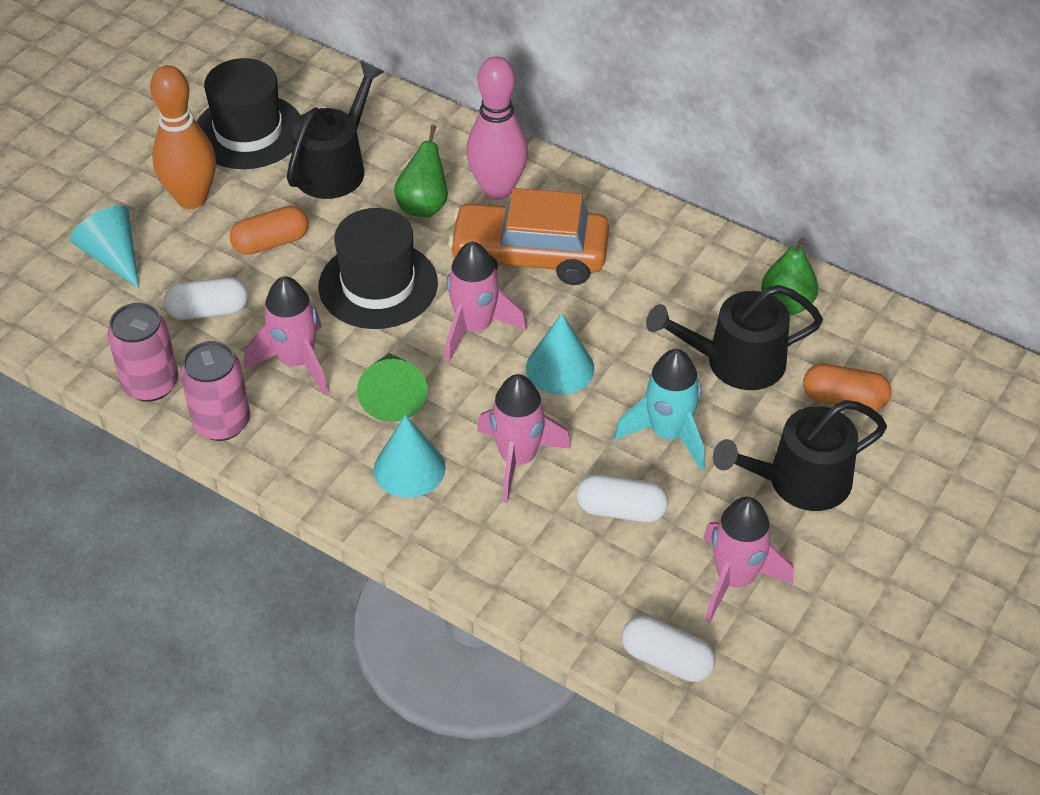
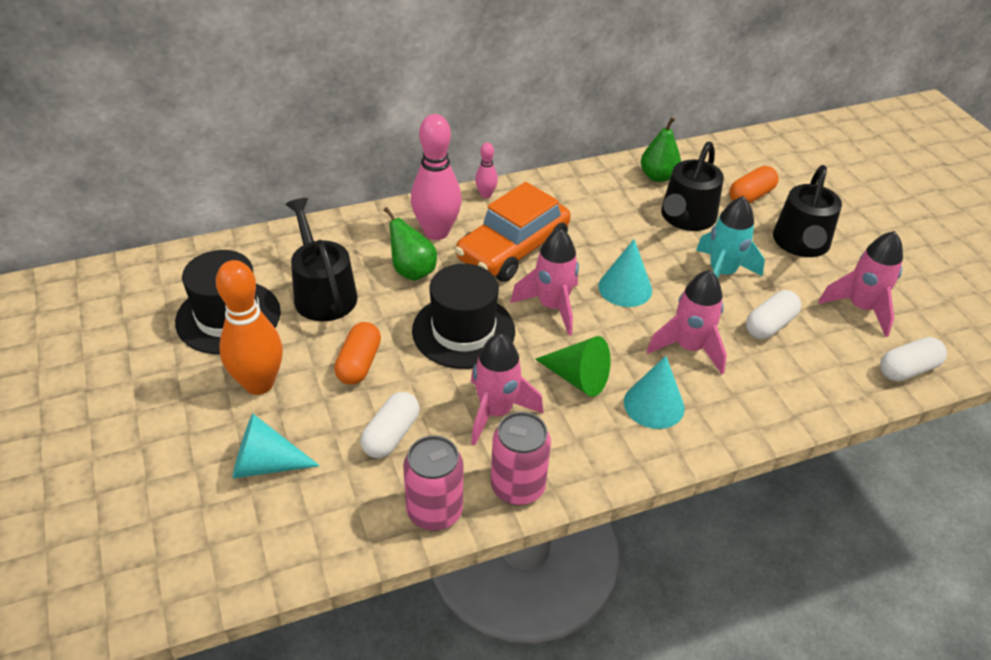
camera: 55 degrees left, 5 degrees down
none -> pink bowling pin [475,142,498,198]

